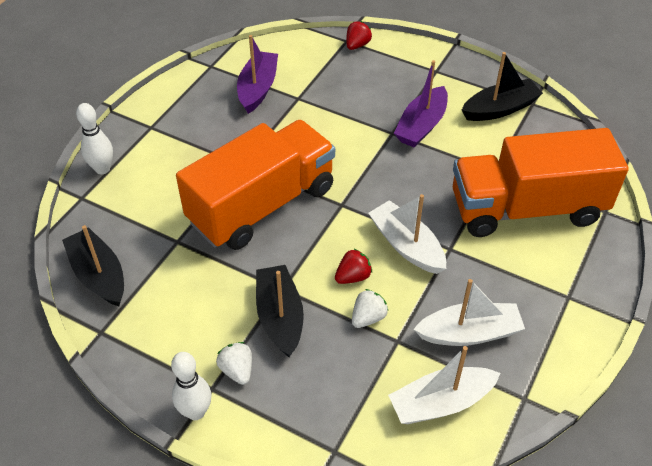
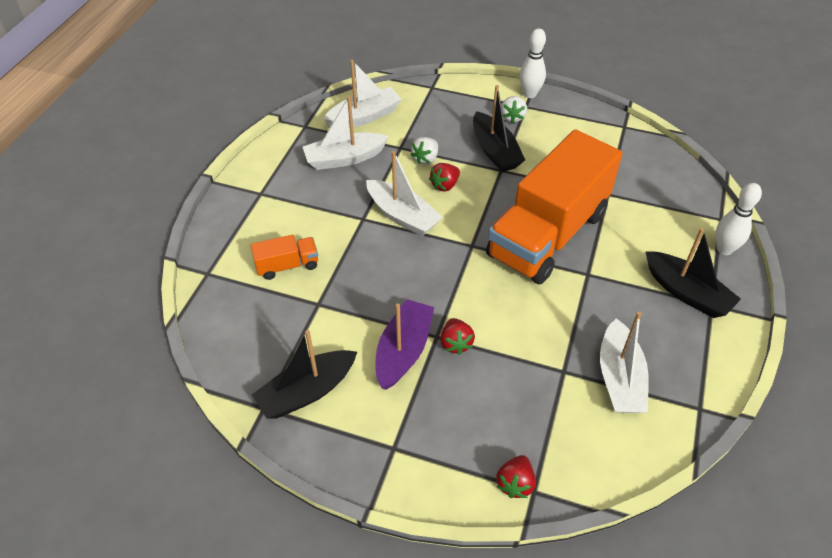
camera: 170 degrees right, 0 degrees up
black boat [62,225,124,306] -> black boat moved to [645,228,741,318]
white strawberry [216,342,252,385] -> white strawberry turned 45 degrees clockwise [501,96,527,123]
purple boat [237,35,278,114] -> white boat [600,312,649,413]
orange truck [453,128,629,237] -> orange truck [250,235,318,280], size x0.40
none -> red strawberry [440,318,475,355]

